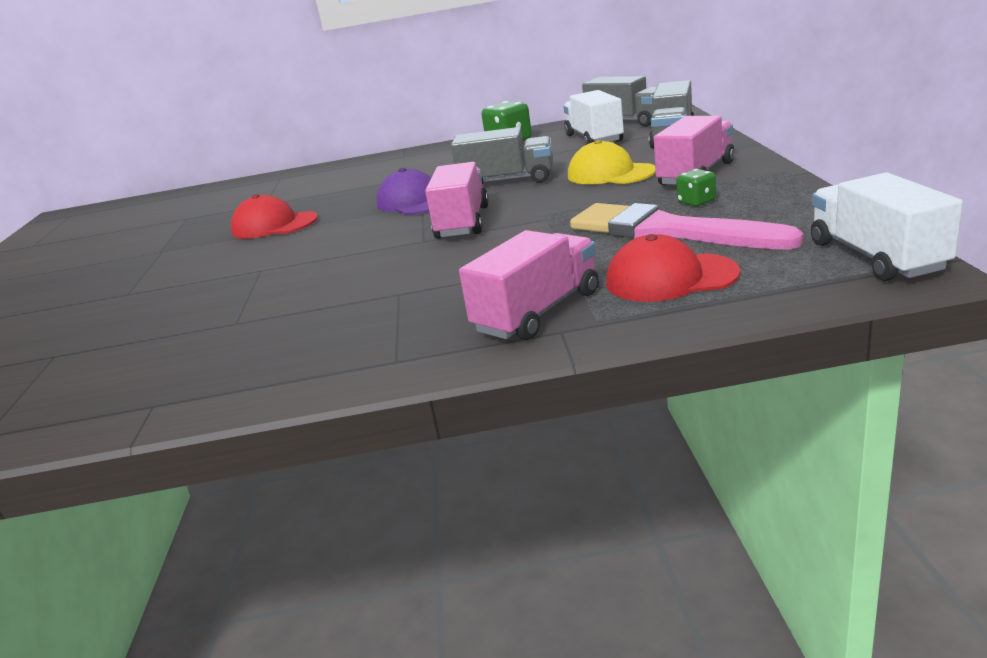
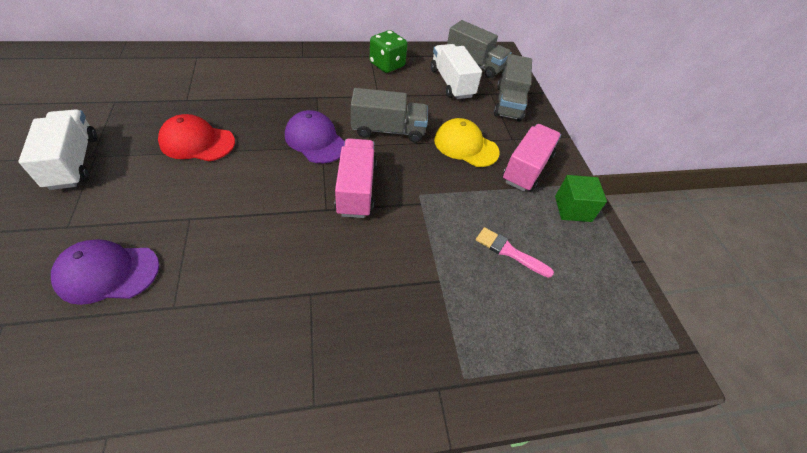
camera: 15 degrees left, 25 degrees up
pink truck [459,230,599,340] -> none
pink brush [570,203,803,249] -> pink brush [476,227,554,278], size x0.49
red cap [606,234,740,302] -> none
green dice [676,169,716,207] -> none
white truck [811,172,963,281] -> white truck moved to [18,109,97,190]
none -> purple cap [51,239,159,305]
none -> green cube [555,175,607,222]

